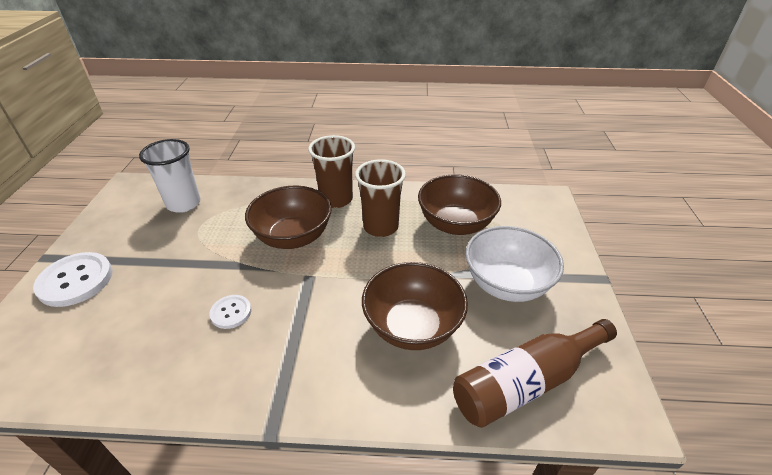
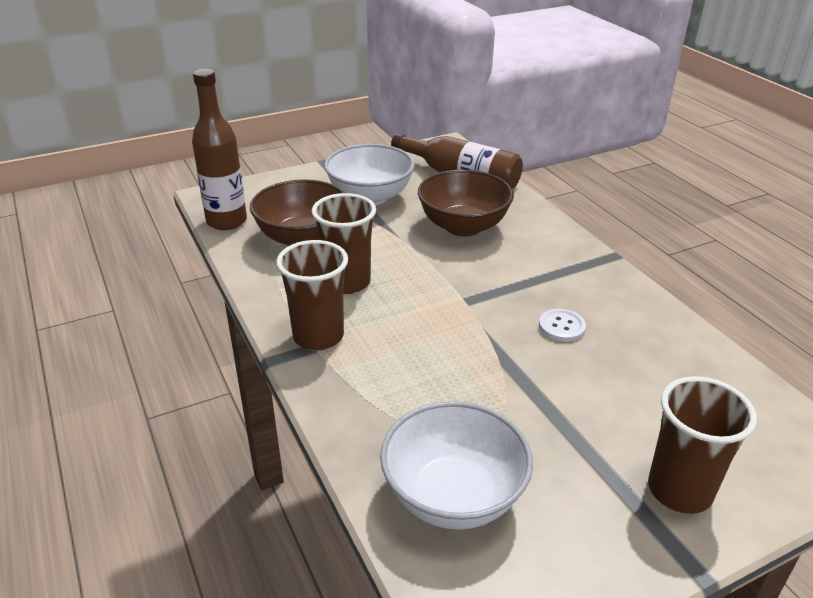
camera: 120 degrees left, 5 degrees down
white button [33,252,113,307] -> brown cup [648,376,757,514]
white cup [139,139,200,213] -> white bowl [380,401,533,530]
brown bowl [245,186,332,249] -> none
none -> brown bottle [192,69,247,230]

